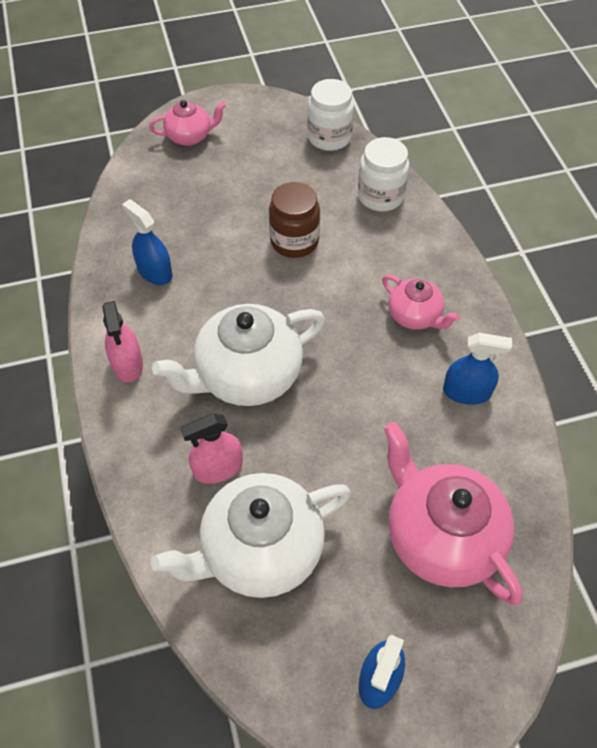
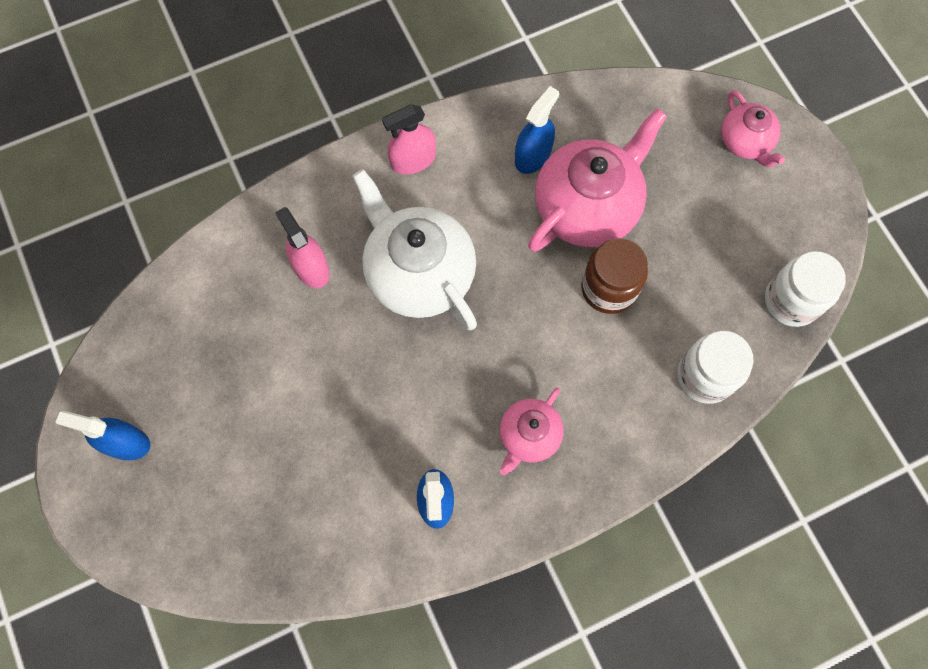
camera: 80 degrees right, 15 degrees up
white teapot [151,473,351,598] -> none
pink teapot [384,422,523,605] -> pink teapot moved to [528,108,667,252]

